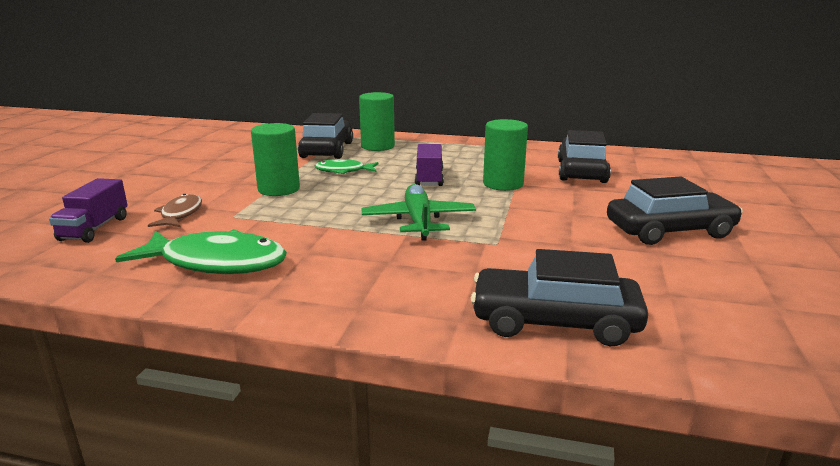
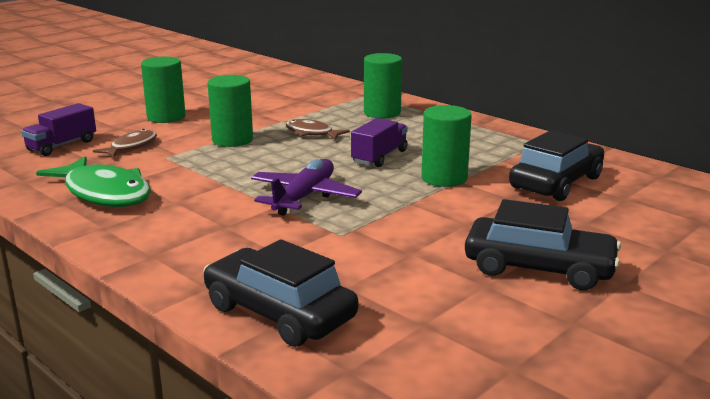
camera: 30 degrees right, 0 degrees up
black car [298,113,353,159] -> none
green fish [315,159,378,174] -> brown fish [286,119,350,140]
green plane [361,184,476,241] -> purple plane [251,159,362,216]
none -> green cylinder [141,57,186,123]

